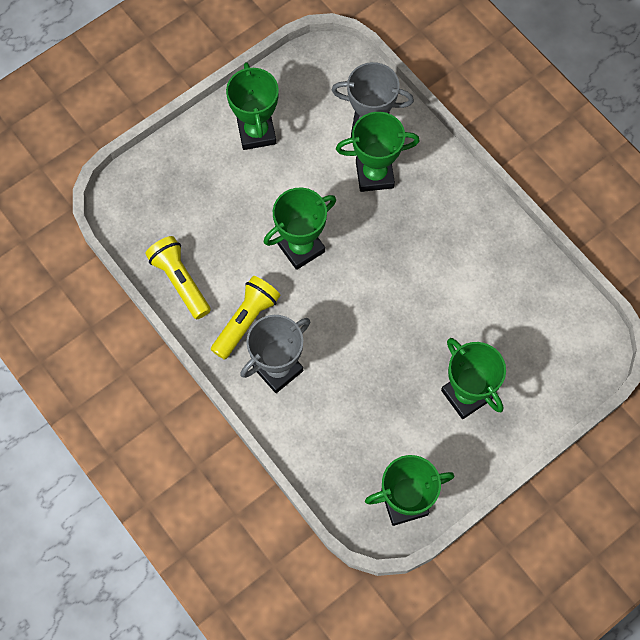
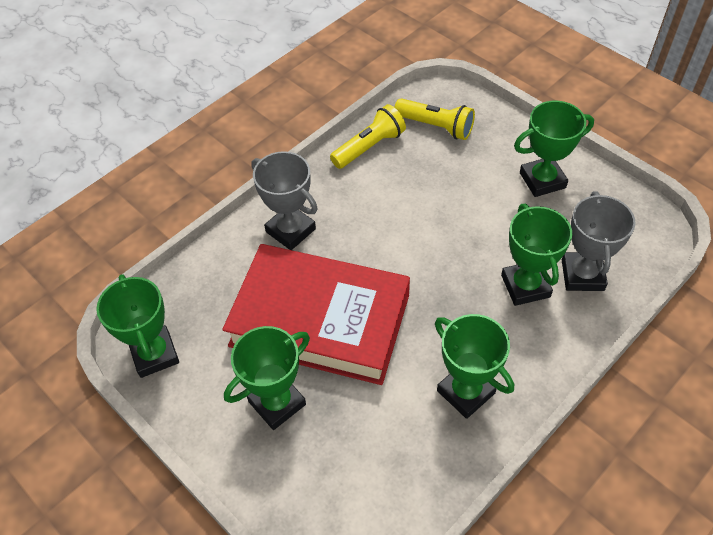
camera: 85 degrees right, 15 degrees down
yellow flashlight [211,276,281,360] -> yellow flashlight moved to [394,98,475,140]
green trophy [264,188,336,270] -> green trophy moved to [435,314,514,419]
none -> red book [222,244,410,385]

